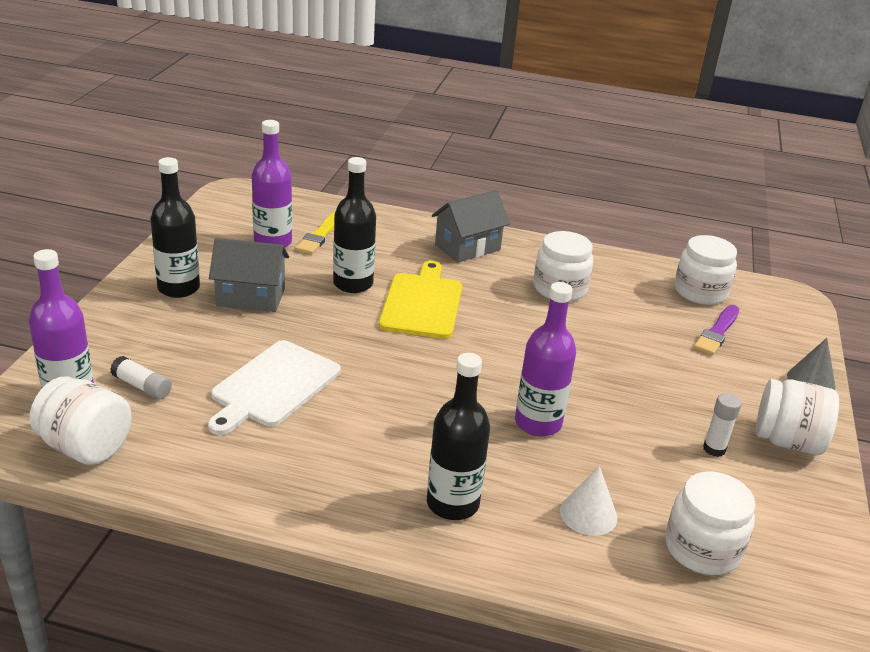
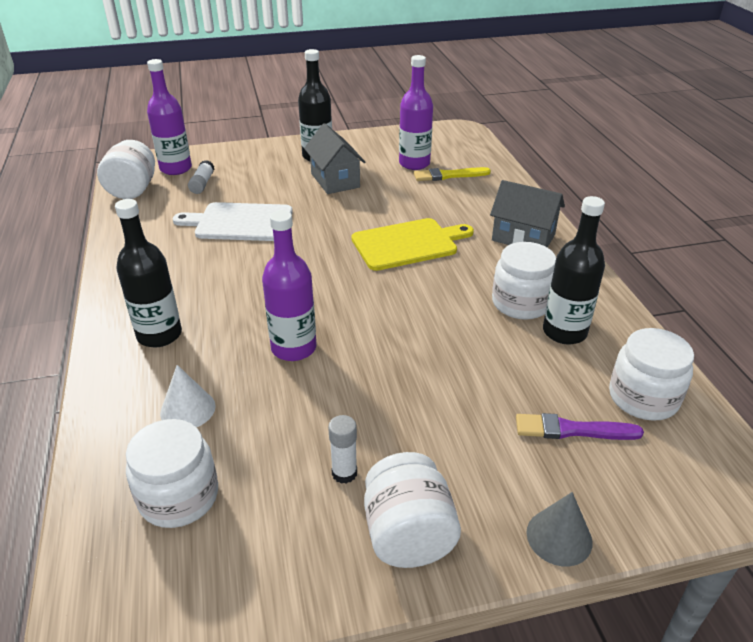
camera: 65 degrees right, 5 degrees up
black bottle [333,157,376,293] -> black bottle moved to [543,196,605,345]

